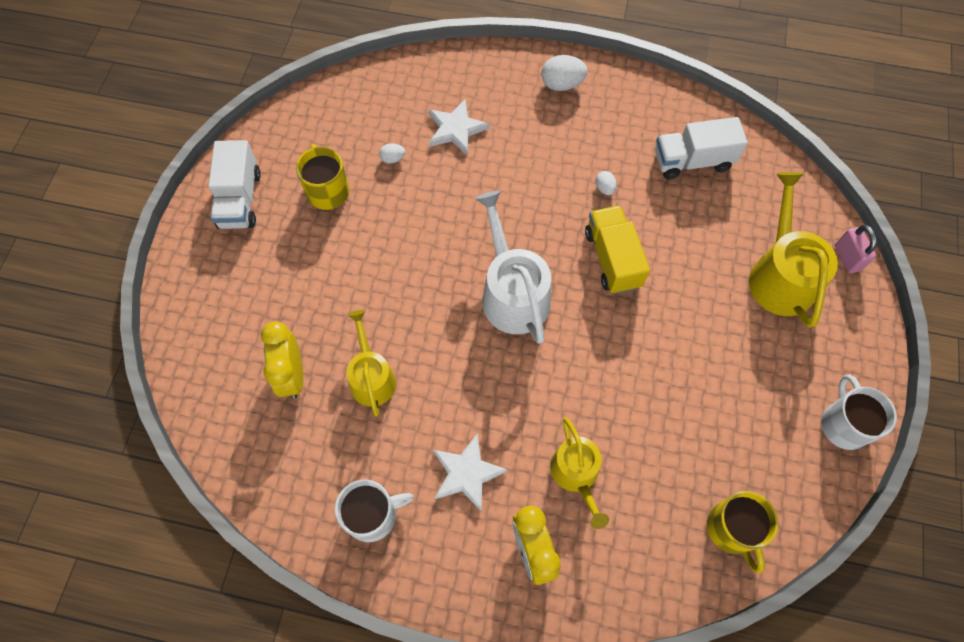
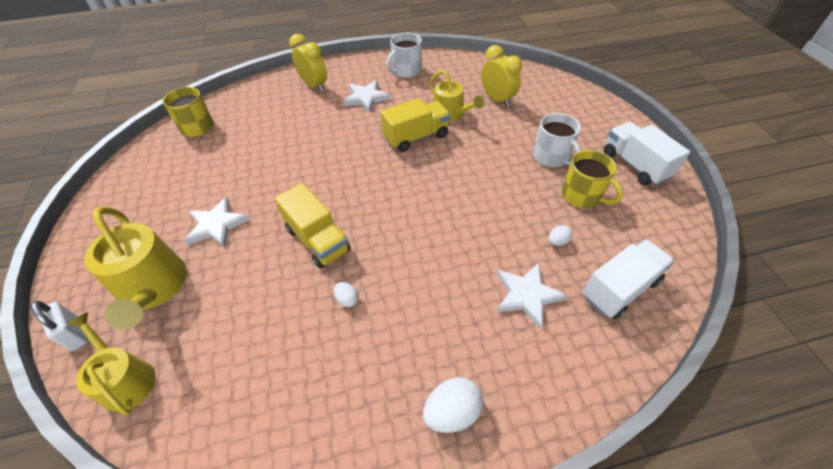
camera: 155 degrees right, 15 degrees down
white watering can [475,191,551,344] -> none
yellow watering can [550,417,609,529] -> yellow watering can moved to [67,312,156,415]
white truck [655,117,748,179] -> white truck moved to [582,239,675,319]
white mug [821,374,897,450] -> white mug moved to [533,113,581,167]
pink padlock [835,225,877,274] -> white padlock [31,301,88,351]
none -> white star [184,197,250,248]
none -> yellow truck [380,98,450,152]

